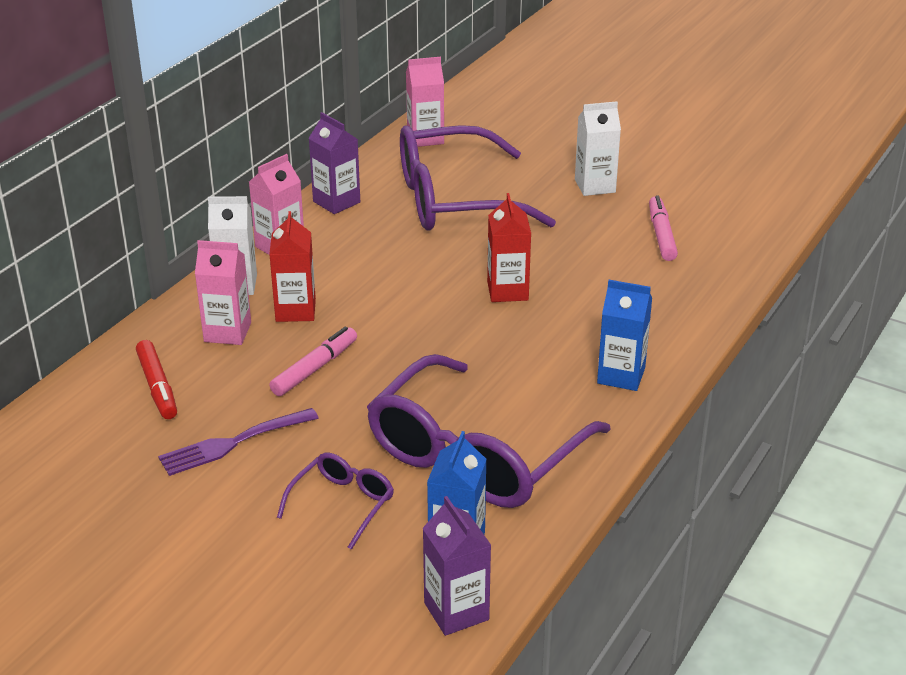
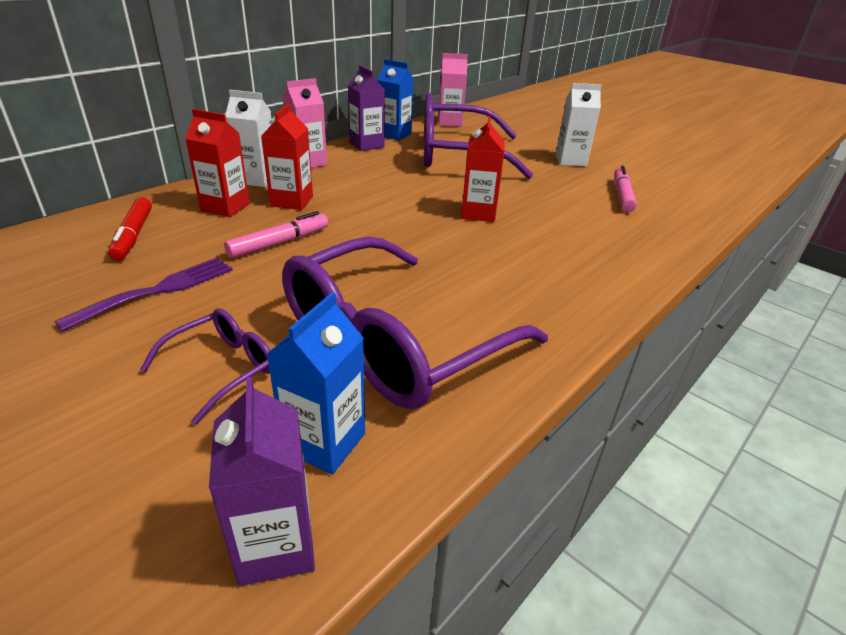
camera: 10 degrees right, 0 degrees up
purple fork [158,408,319,476] -> purple fork turned 150 degrees clockwise [55,258,233,331]
pink carton [195,240,251,345] -> red carton [185,109,250,217]
blue carton [597,280,652,391] -> blue carton moved to [377,59,413,140]

